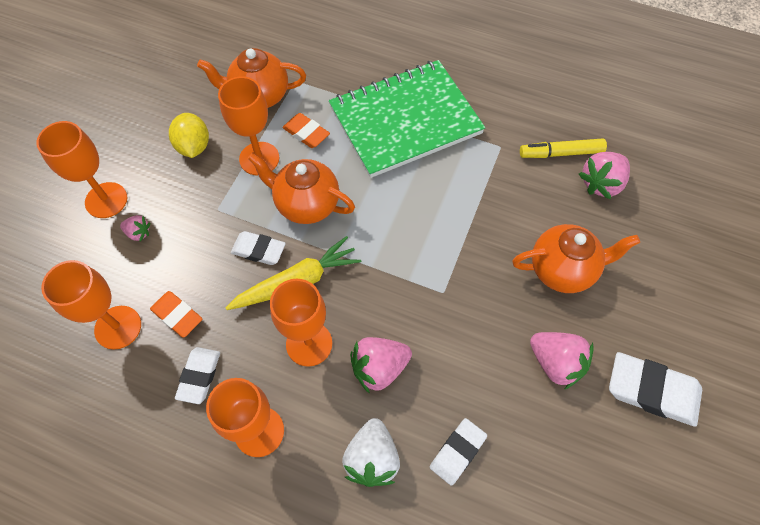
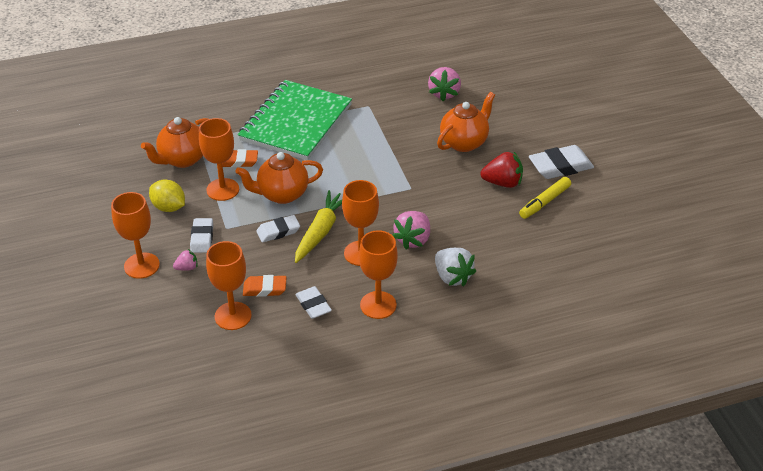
camera: 40 degrees left, 20 degrees down
white eraser [430,418,487,485] -> white eraser moved to [190,218,213,253]
yellow marker [520,138,607,158] -> yellow marker moved to [519,177,571,219]
pink strawberry [530,332,594,390] -> red strawberry [480,152,523,188]

